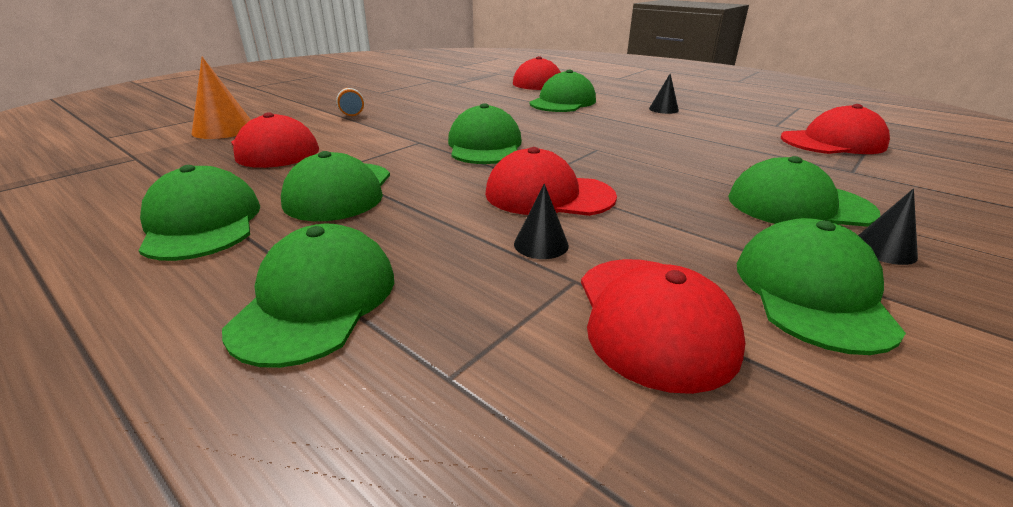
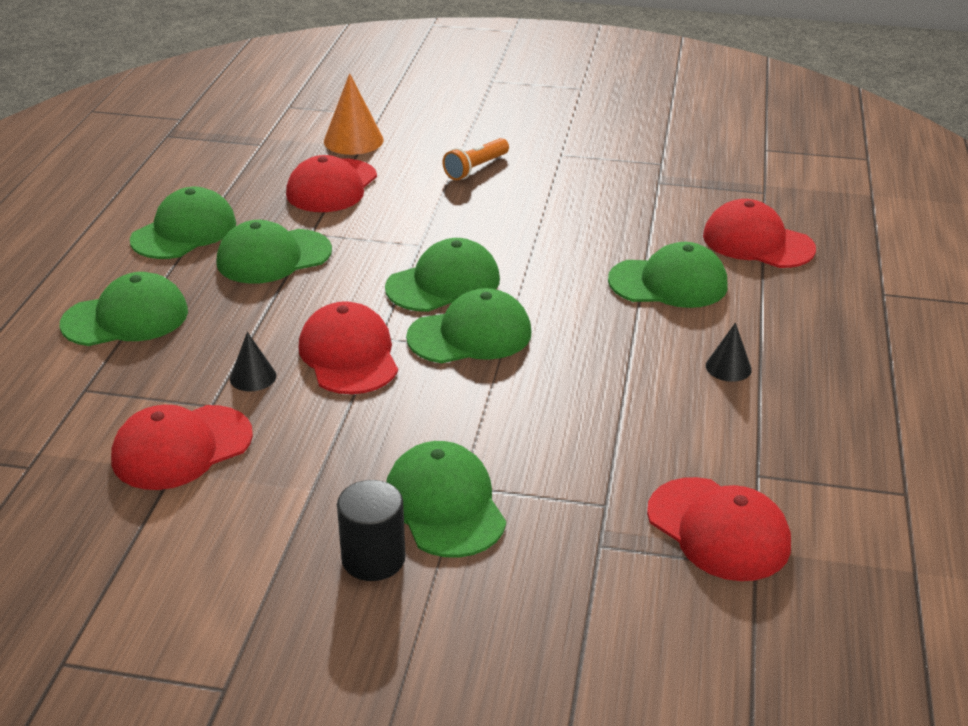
camera: 60 degrees right, 5 degrees up
green cap [737,218,906,355] -> green cap moved to [406,288,532,363]
black cone [858,189,918,265] -> black cylinder [337,480,405,581]

